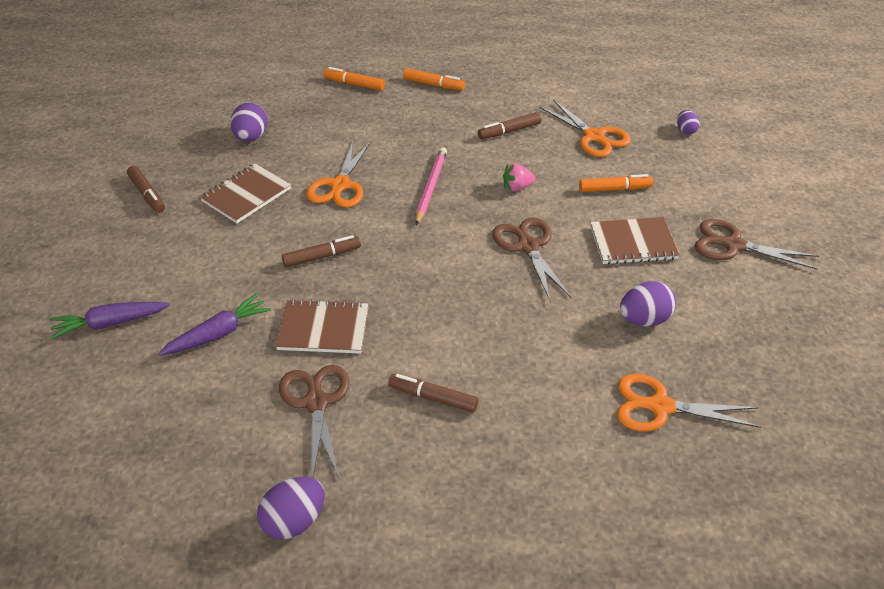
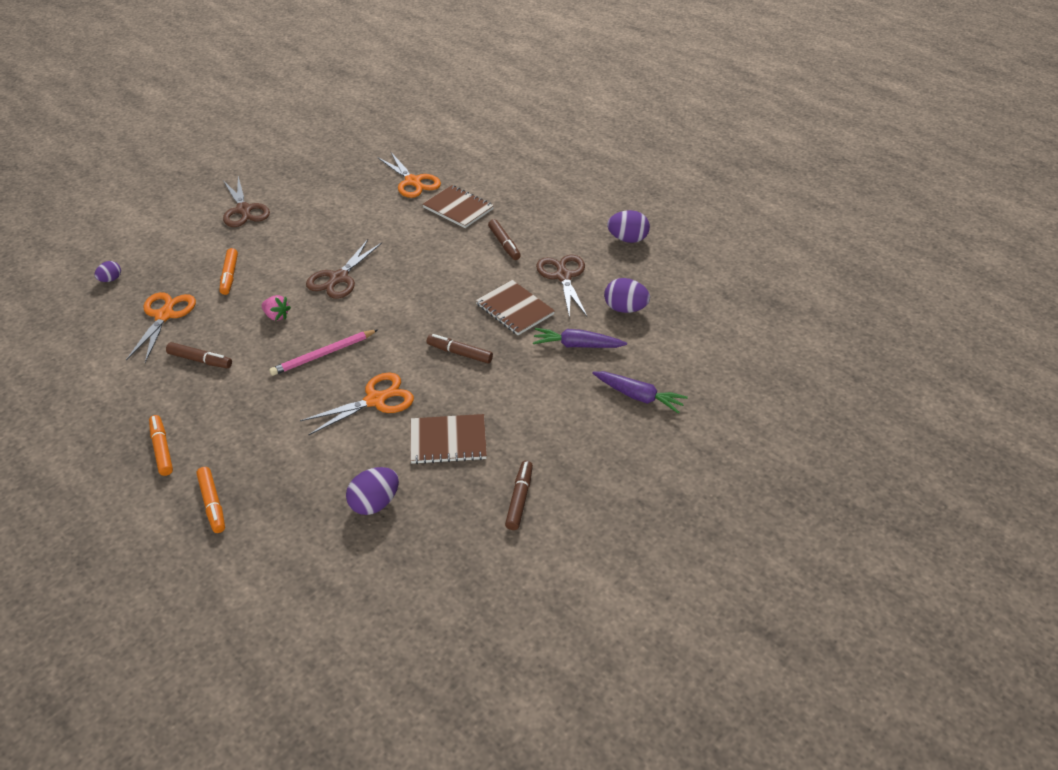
camera: 135 degrees left, 0 degrees up
brown scissors [279,365,350,478] -> brown scissors turned 135 degrees clockwise [536,255,587,319]
orange marker [579,174,653,192] -> orange marker turned 135 degrees counterclockwise [220,248,238,295]
brown notebook [590,217,680,264] -> brown notebook moved to [423,185,494,228]
purple egg [620,281,676,326] -> purple egg moved to [604,278,650,313]

